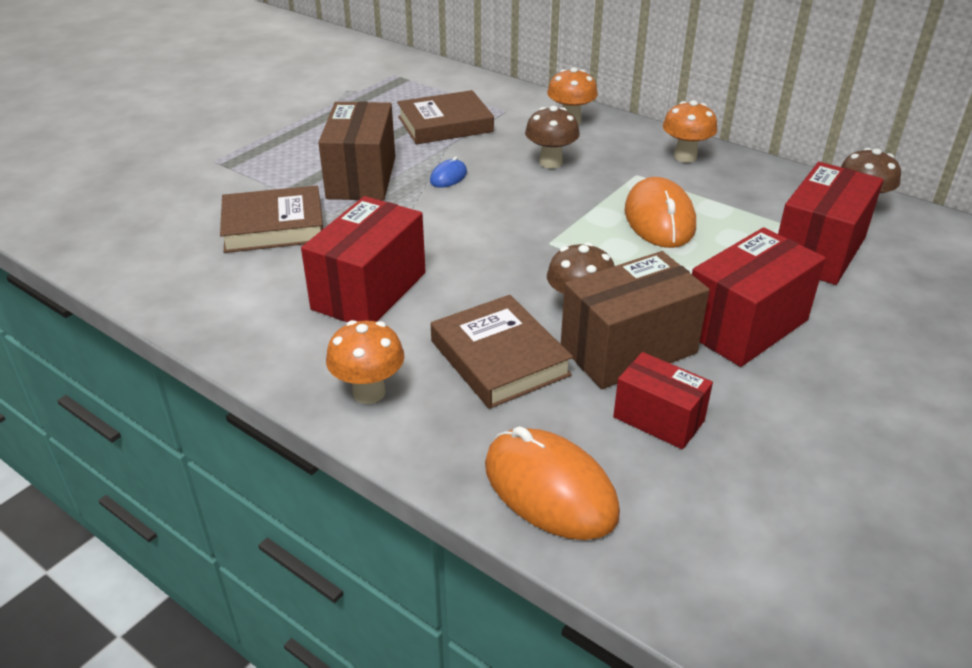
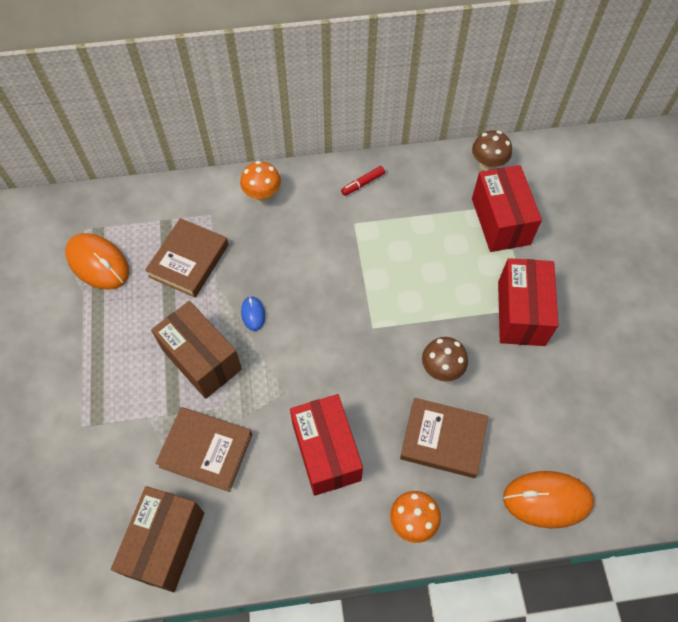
camera: 45 degrees left, 25 degrees up
brown book [220,185,323,253] -> brown book turned 75 degrees clockwise [155,407,252,492]
brown mushroom [525,106,580,169] -> none
brown box [561,251,710,389] -> brown box moved to [111,486,204,592]
red box [613,352,713,449] -> none
orange mouse [624,177,696,248] -> orange mouse moved to [65,233,129,290]
orange mushroom [663,100,717,163] -> red marker [341,166,385,196]

